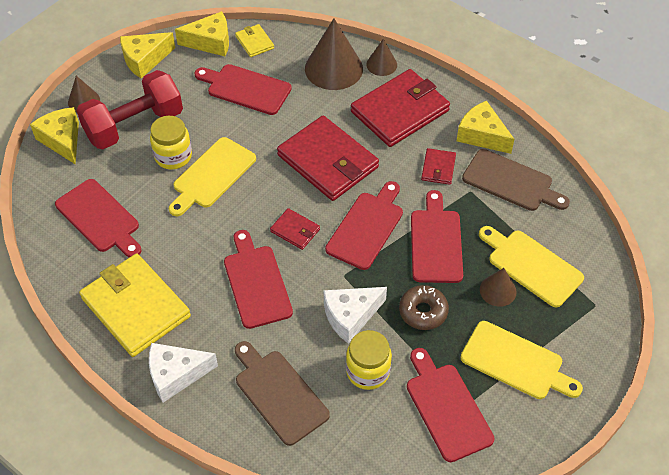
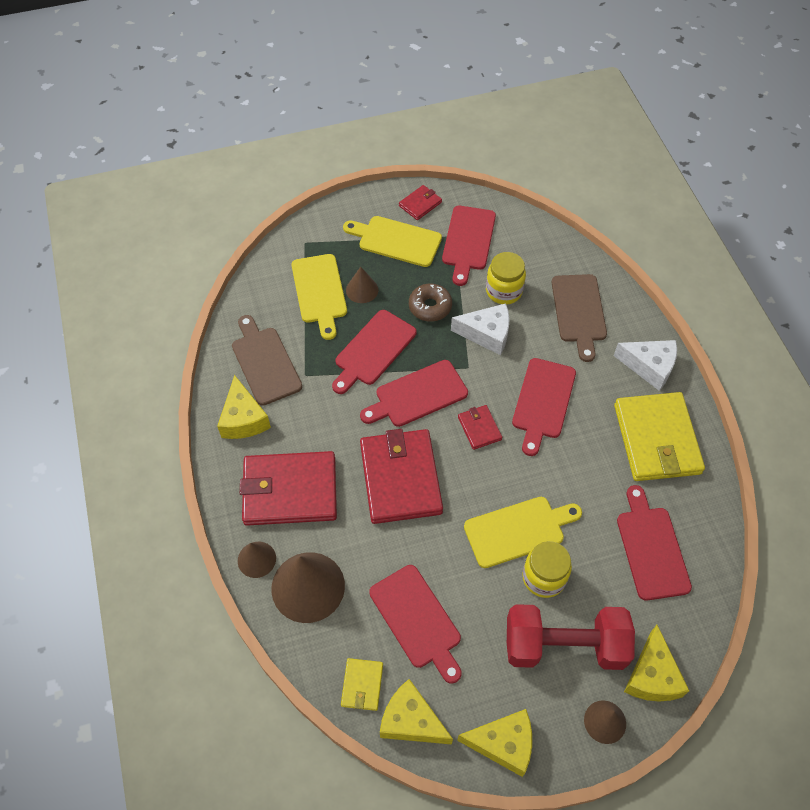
camera: 145 degrees left, 5 degrees up
red wallet [421,148,456,185] -> red wallet moved to [399,185,442,220]
yellow cutting board [461,321,583,399] -> yellow cutting board turned 45 degrees counterclockwise [343,216,442,267]

